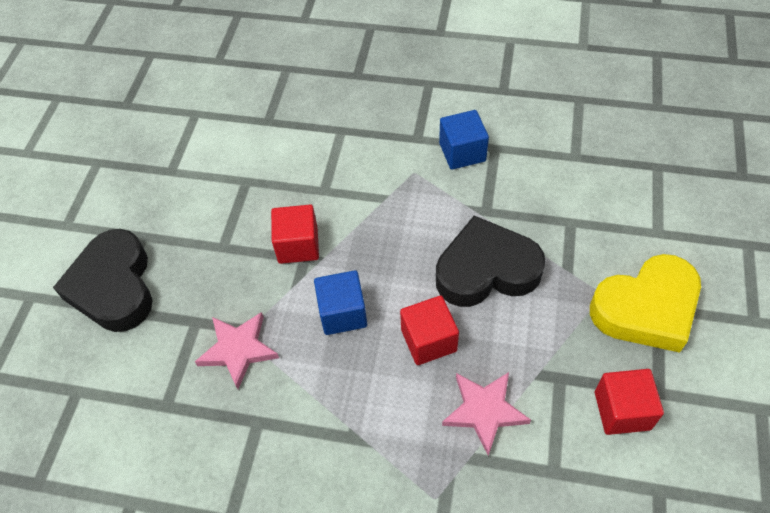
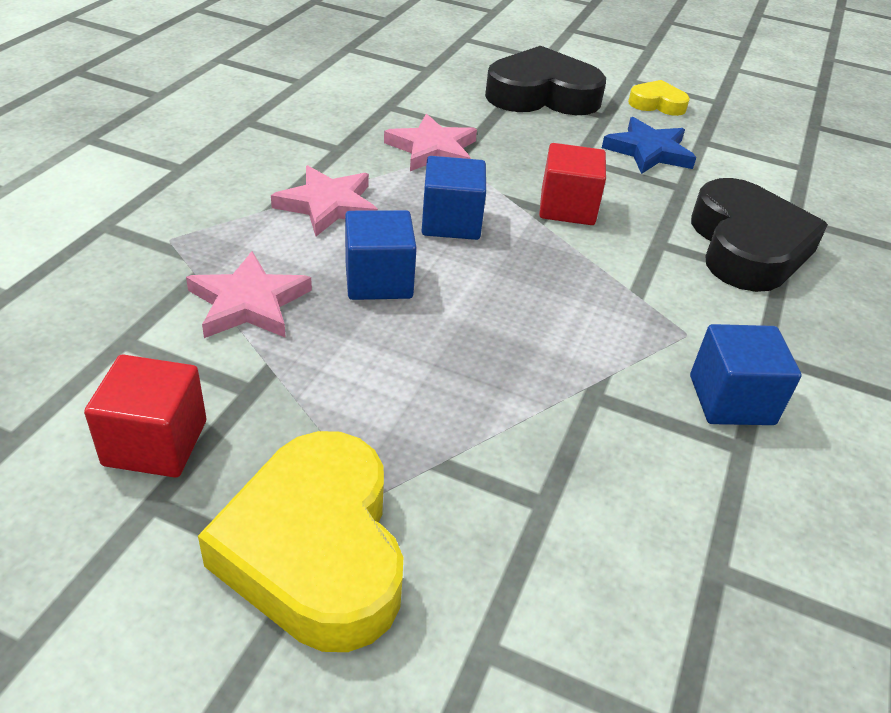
camera: 95 degrees right, 15 degrees down
red cube [400,296,459,365] -> blue cube [345,210,417,300]
black heart [436,216,546,307] -> black heart moved to [691,178,828,292]
none -> pink star [271,165,378,236]
none -> blue star [602,117,696,174]
none -> yellow heart [628,80,690,116]

